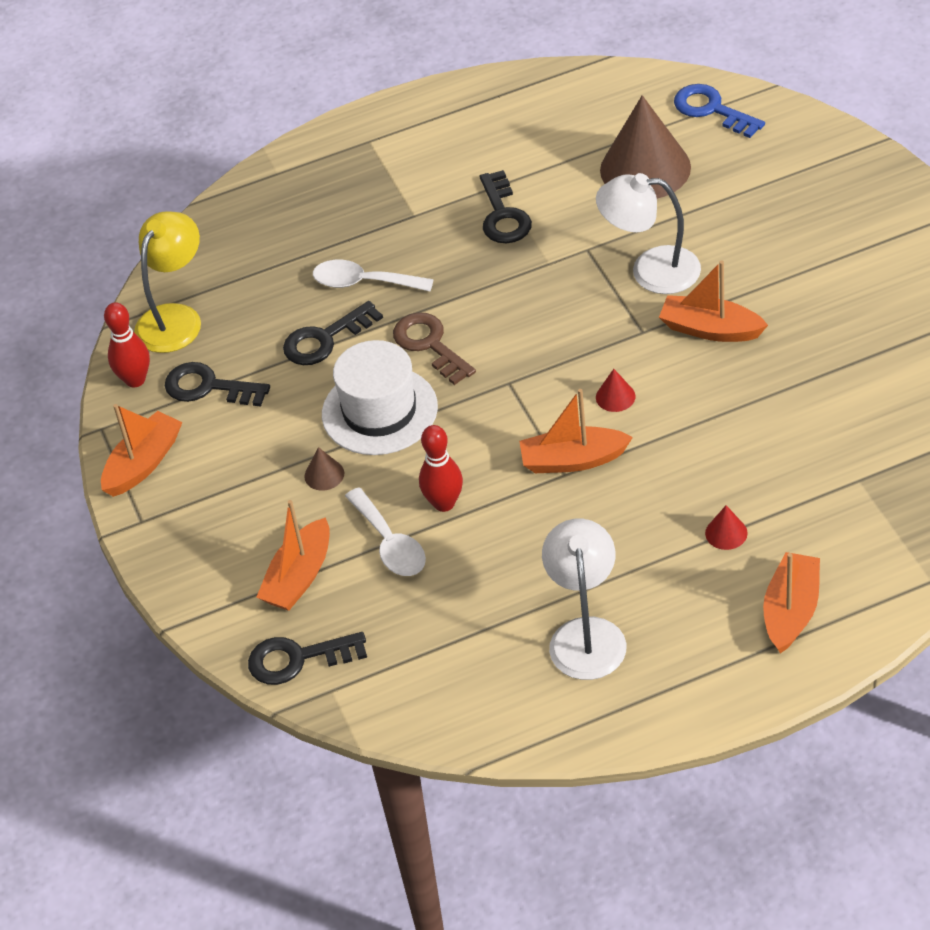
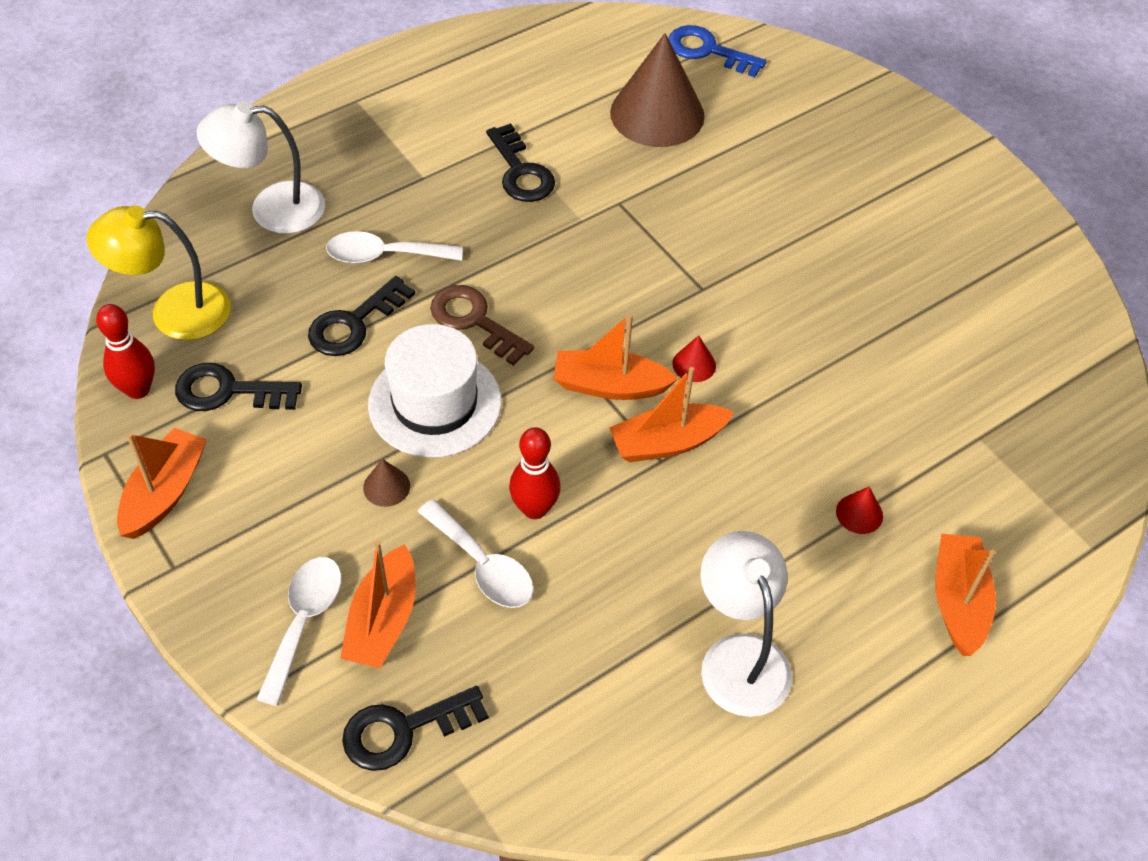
camera: 20 degrees left, 5 degrees up
yellow lamp [134,211,201,353] -> yellow lamp turned 105 degrees counterclockwise [87,205,231,340]
white lamp [596,173,701,294] -> white lamp moved to [197,101,325,234]
orange boat [659,261,768,342] -> orange boat moved to [553,314,678,400]
none -> white spoon [256,557,342,706]

